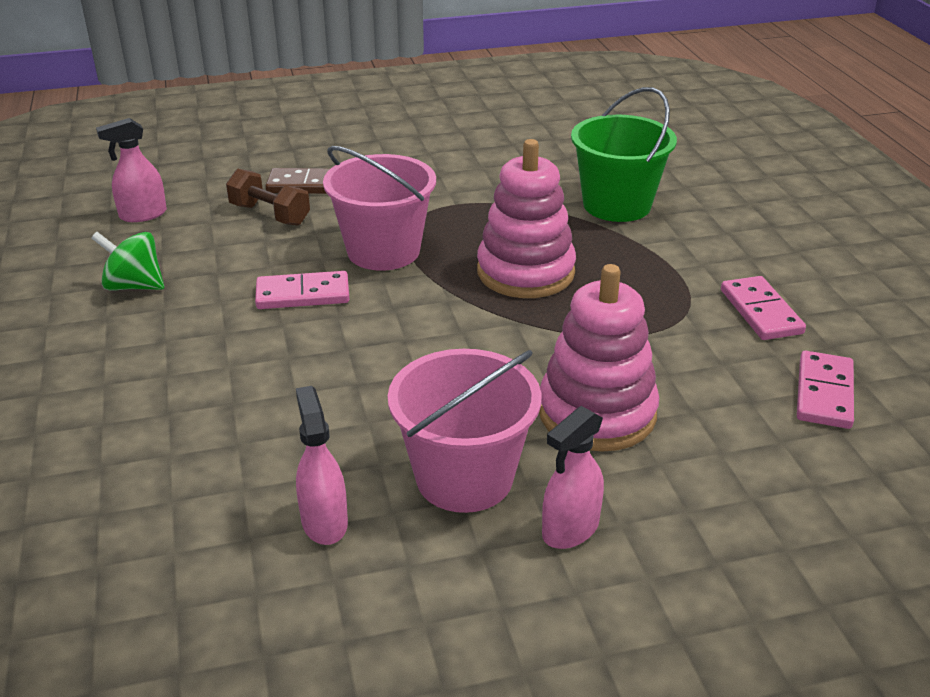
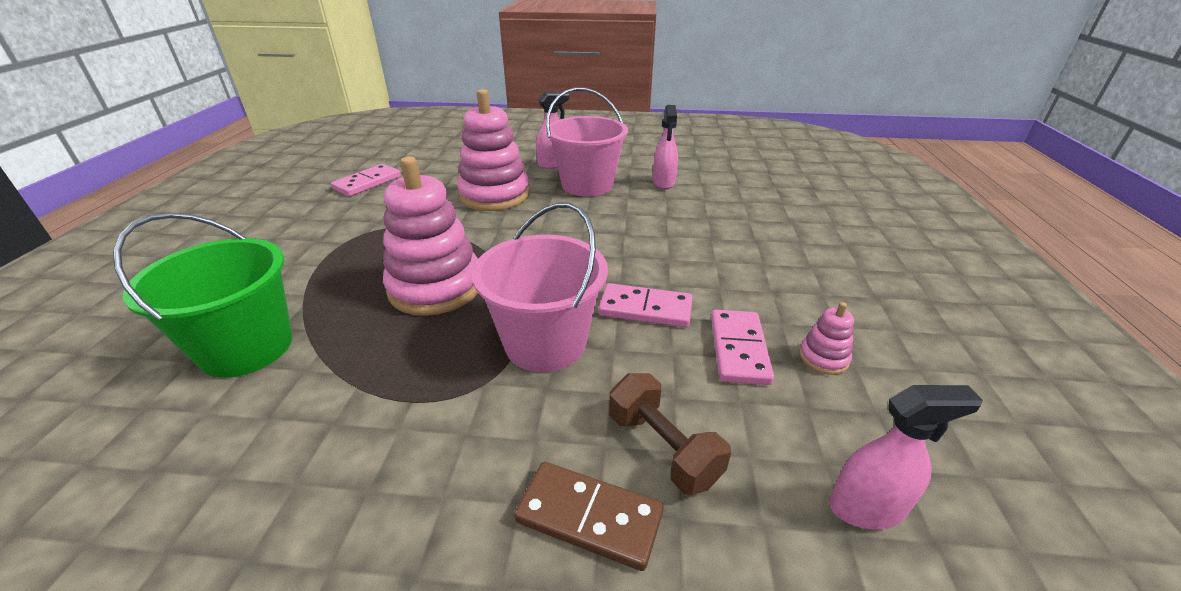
camera: 160 degrees left, 0 degrees up
green spinning top [91,232,164,291] -> pink stacking toy [799,302,854,375]
pink domino [721,276,806,340] -> pink domino moved to [711,310,774,385]

